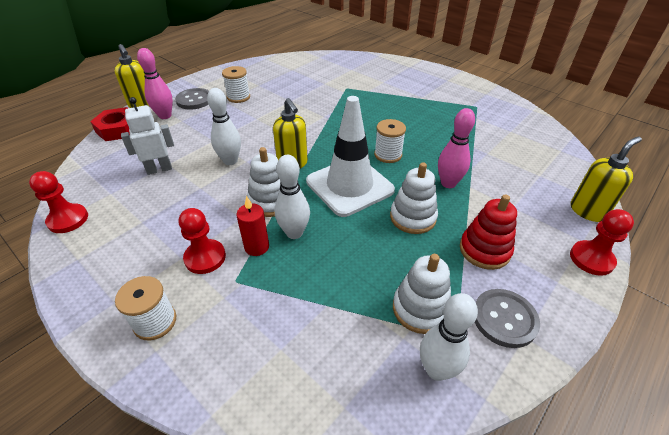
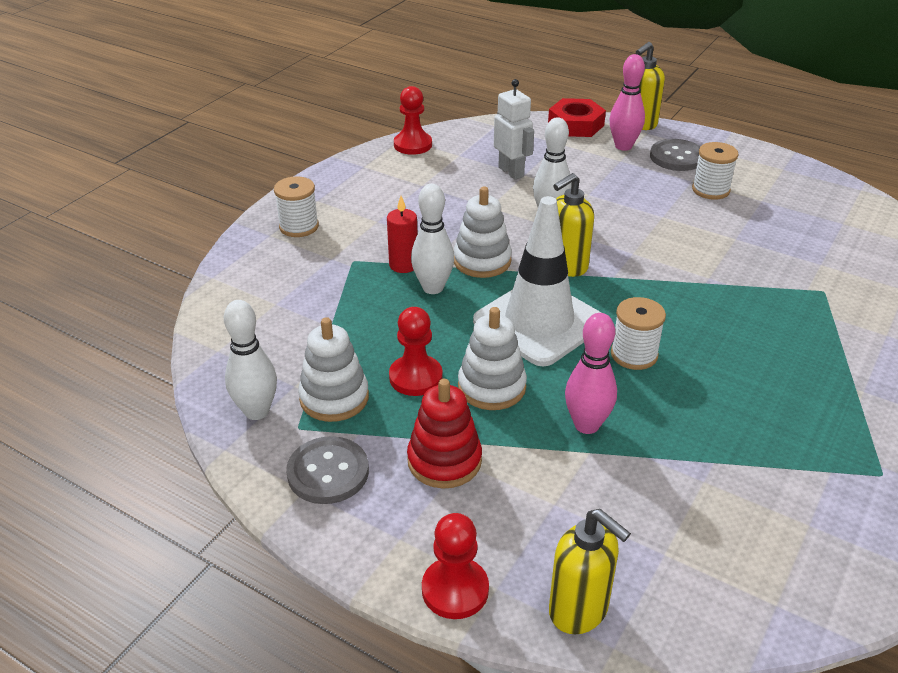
camera: 80 degrees right, 5 degrees down
red pawn [179,208,226,274] -> red pawn moved to [389,307,443,396]

